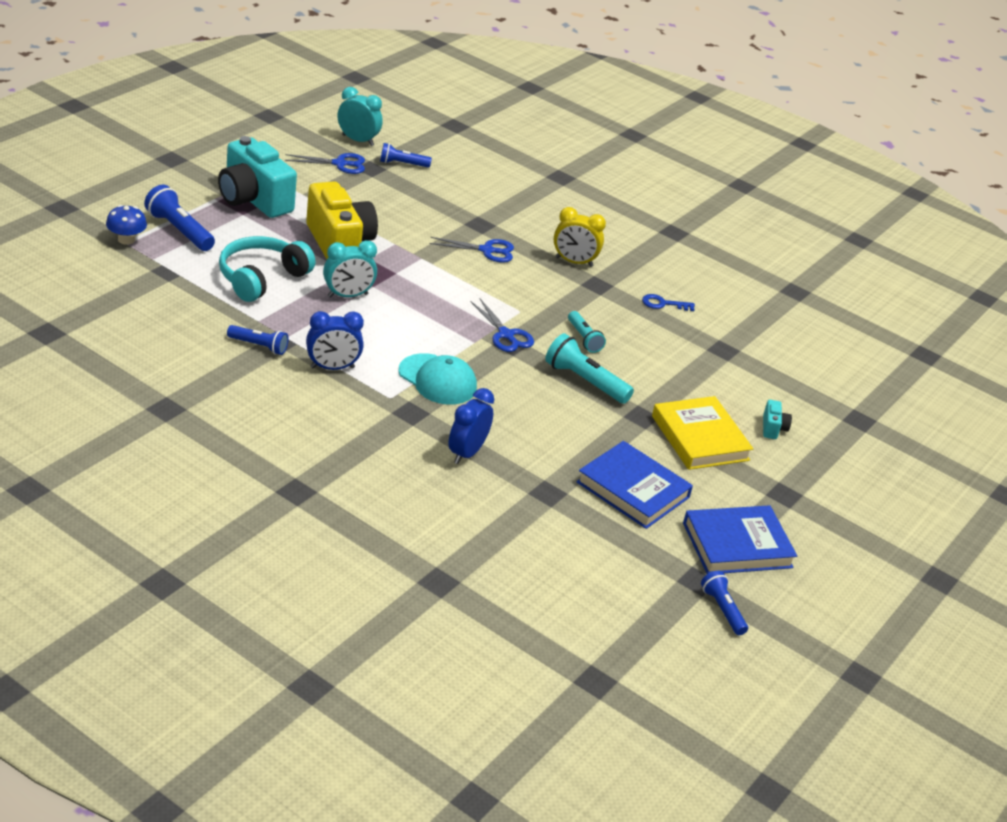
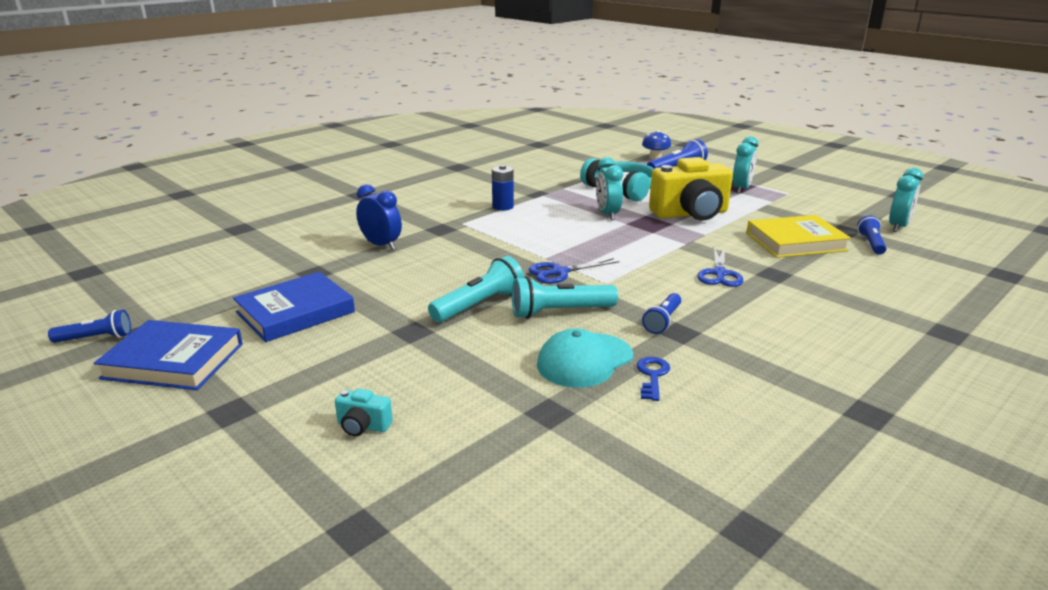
camera: 105 degrees right, 10 degrees down
turquoise camera [218,136,297,218] -> turquoise clock [733,136,758,193]
blue flashlight [227,325,289,355] -> blue flashlight moved to [642,293,681,334]
blue scissors [285,153,365,174] -> none
blue clock [306,311,364,370] -> blue battery [492,165,514,211]
turquoise cap [398,353,477,405] -> turquoise cap moved to [537,328,633,388]
yellow clock [554,207,606,267] -> none
turquoise flashlight [568,311,606,353] -> turquoise flashlight [512,276,618,319], size x1.56
yellow book [652,396,753,470] -> yellow book moved to [747,215,851,258]
blue book [683,505,797,574] -> blue book turned 75 degrees counterclockwise [94,320,243,390]

